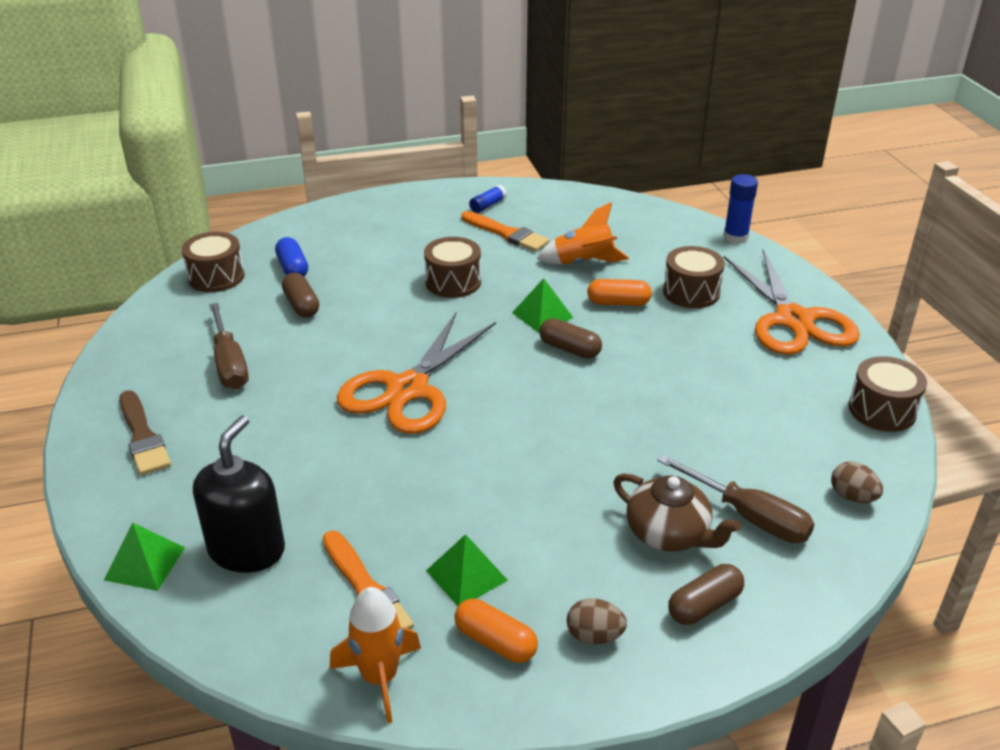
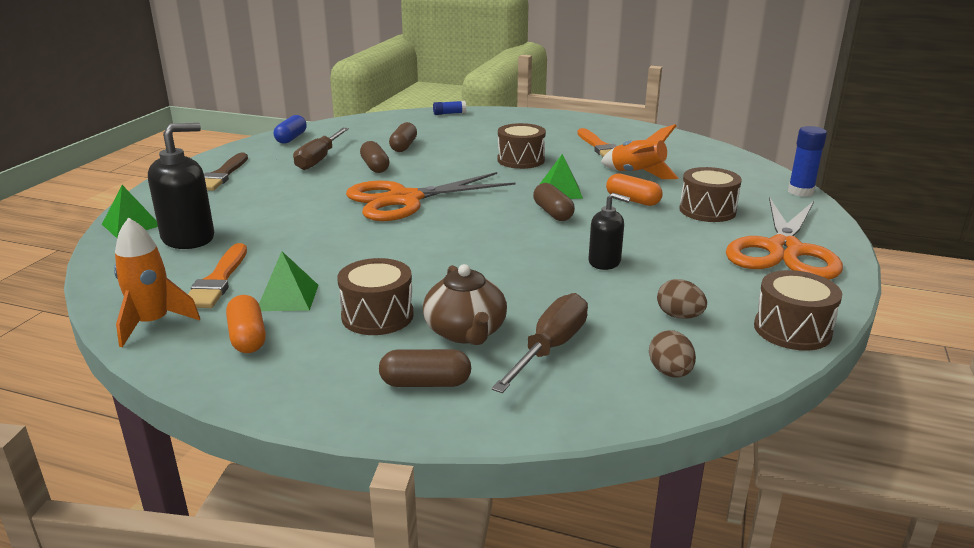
camera: 35 degrees right, 10 degrees down
brown drum [181,232,245,292] -> brown drum moved to [337,258,414,335]
blue capsule [275,237,308,276] -> blue capsule moved to [274,115,307,144]
blue glue stick [469,185,507,213] -> blue glue stick moved to [433,101,466,115]
brown egg [567,598,627,645] -> brown egg moved to [657,279,707,319]
brown screwdriver [657,454,815,543] -> brown screwdriver turned 135 degrees counterclockwise [491,293,588,393]
none -> brown capsule [360,141,390,173]
none -> black soap dispenser [589,193,630,270]

